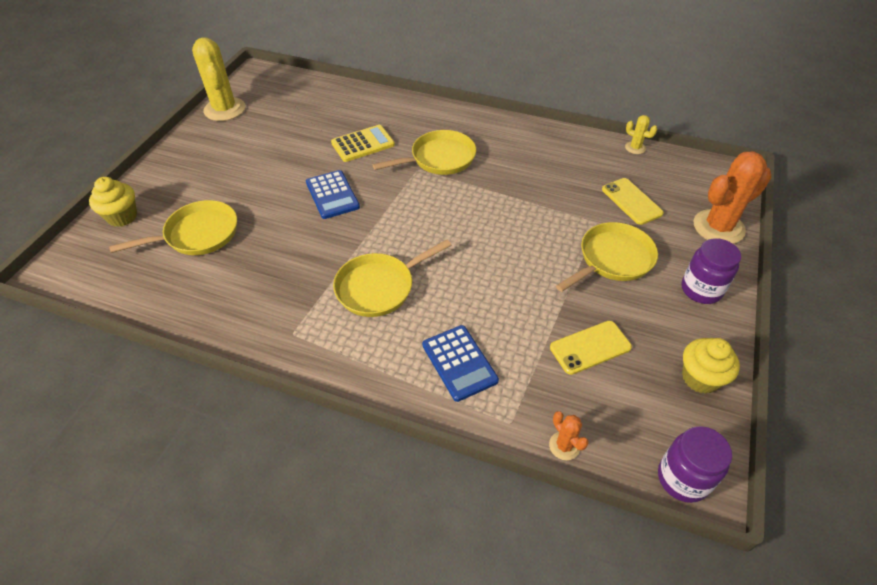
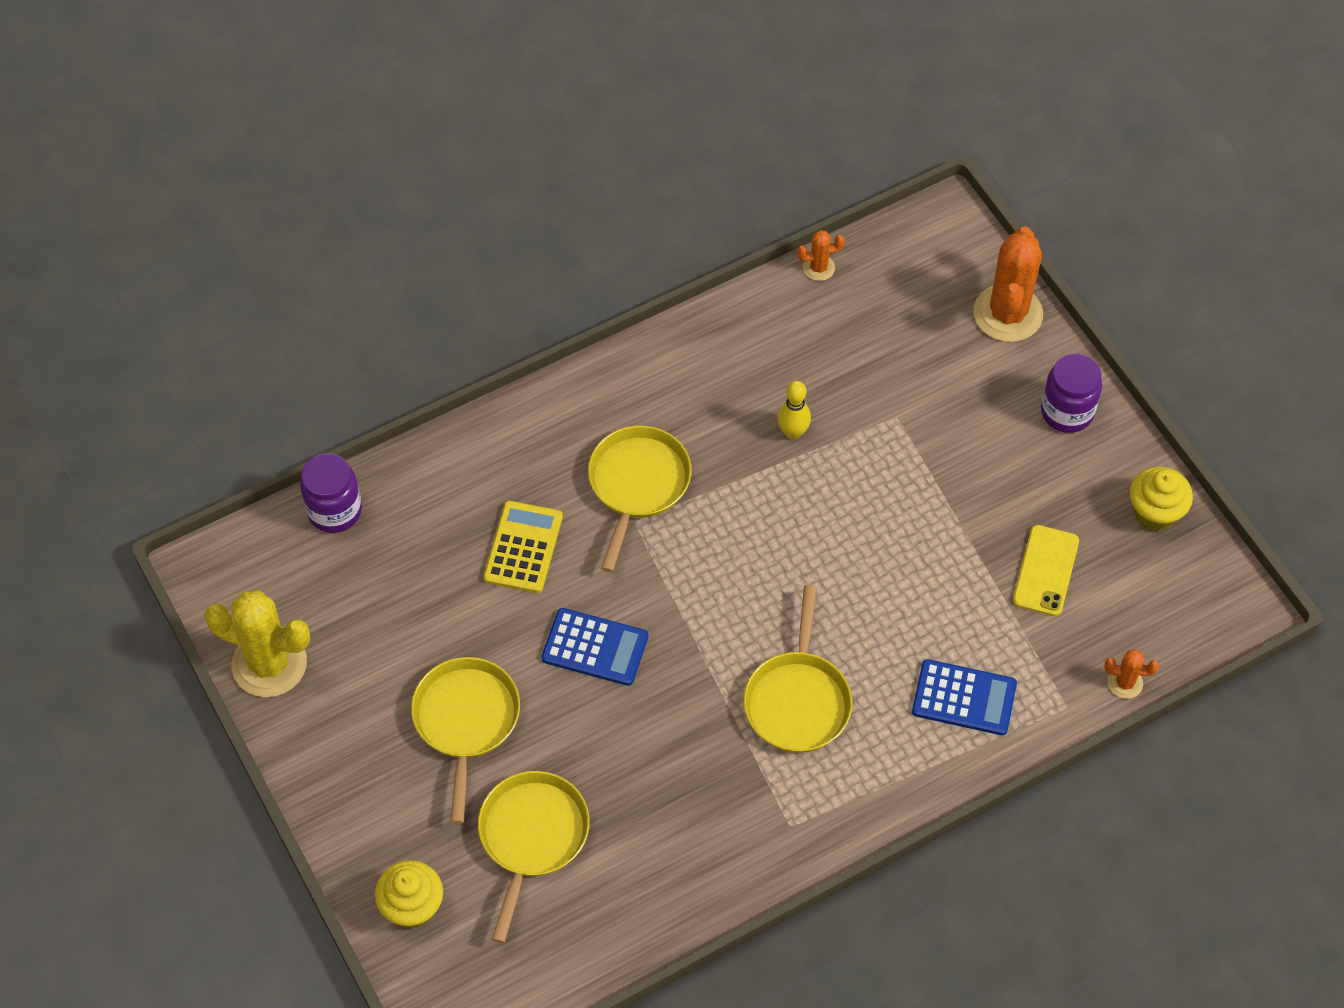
camera: 50 degrees left, 10 degrees up
yellow pan [556,222,658,292] -> yellow pan moved to [411,657,520,824]
yellow phone [602,178,664,225] -> none
yellow cactus [625,115,657,154] -> orange cactus [797,230,845,281]
purple jar [658,426,732,503] -> purple jar moved to [300,453,362,533]
none -> yellow bowling pin [777,381,811,439]

